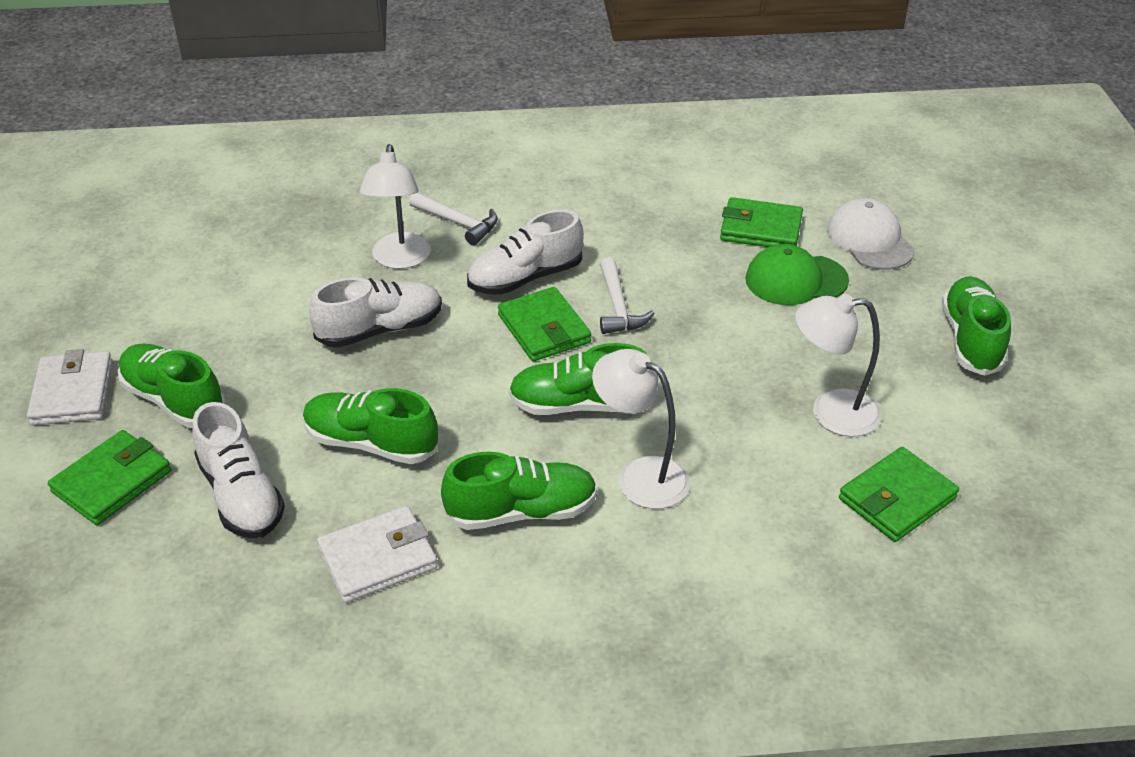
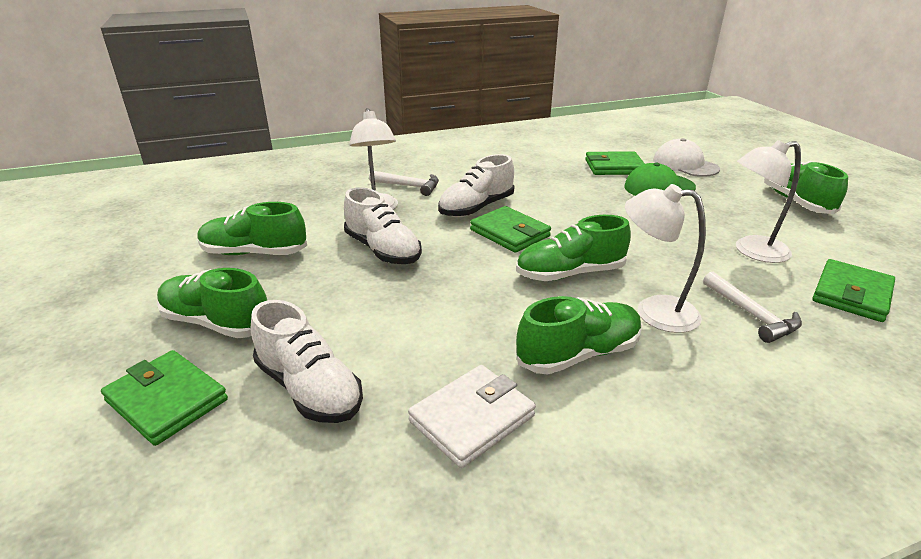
camera: 15 degrees left, 10 degrees down
white wallet [27,349,113,426] -> none
green wallet [48,430,171,525] -> green wallet turned 75 degrees counterclockwise [101,350,228,446]
green shoe [303,388,438,464] -> green shoe moved to [197,202,307,255]
white shoe [309,277,442,348] -> white shoe turned 90 degrees clockwise [344,187,422,264]
white hammer [600,257,655,334] -> white hammer moved to [703,272,802,343]

